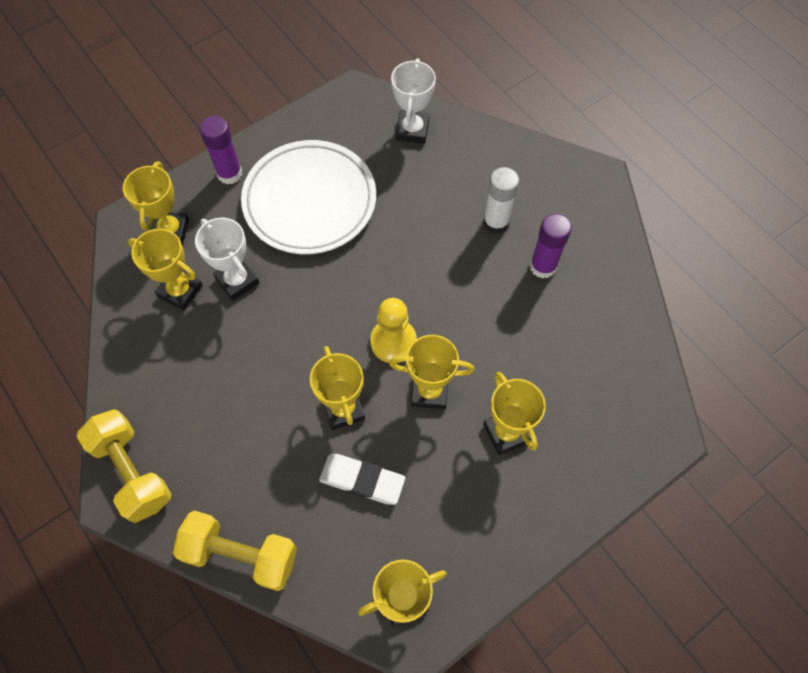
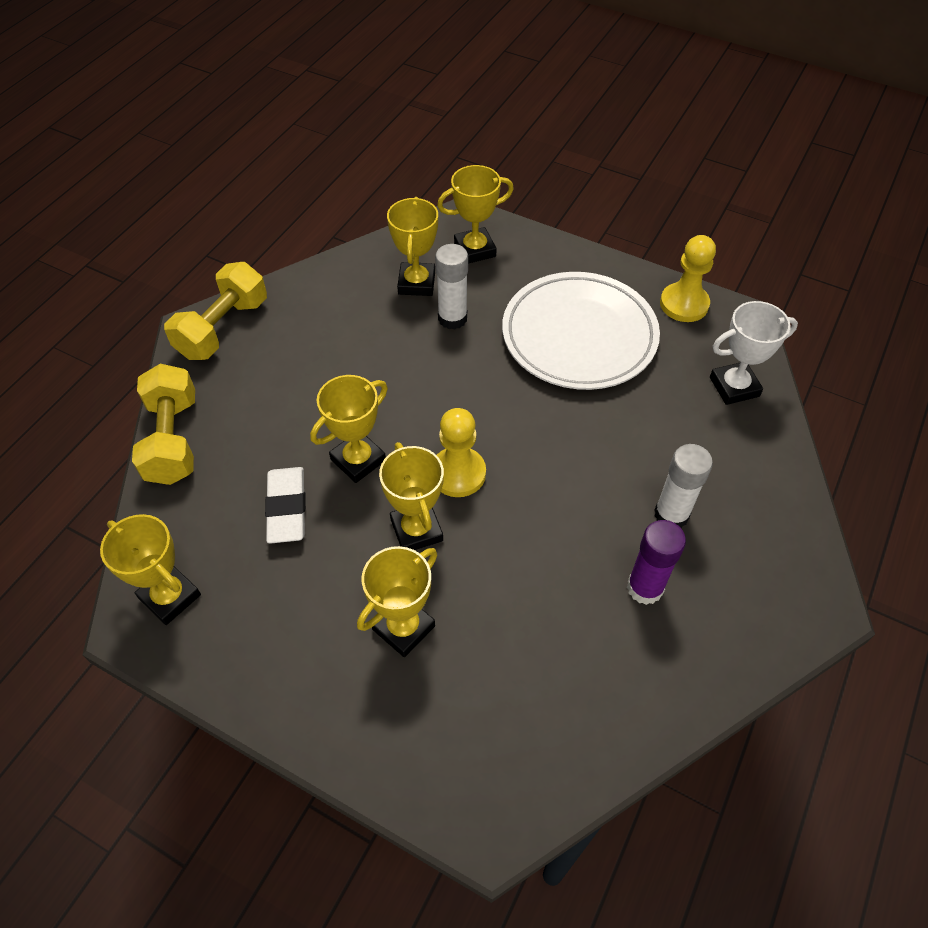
camera: 65 degrees right, 10 degrees down
white trophy [195,218,259,301] -> white glue stick [435,244,468,330]
purple glue stick [200,116,242,185] -> none
none -> yellow pawn [660,235,716,322]

